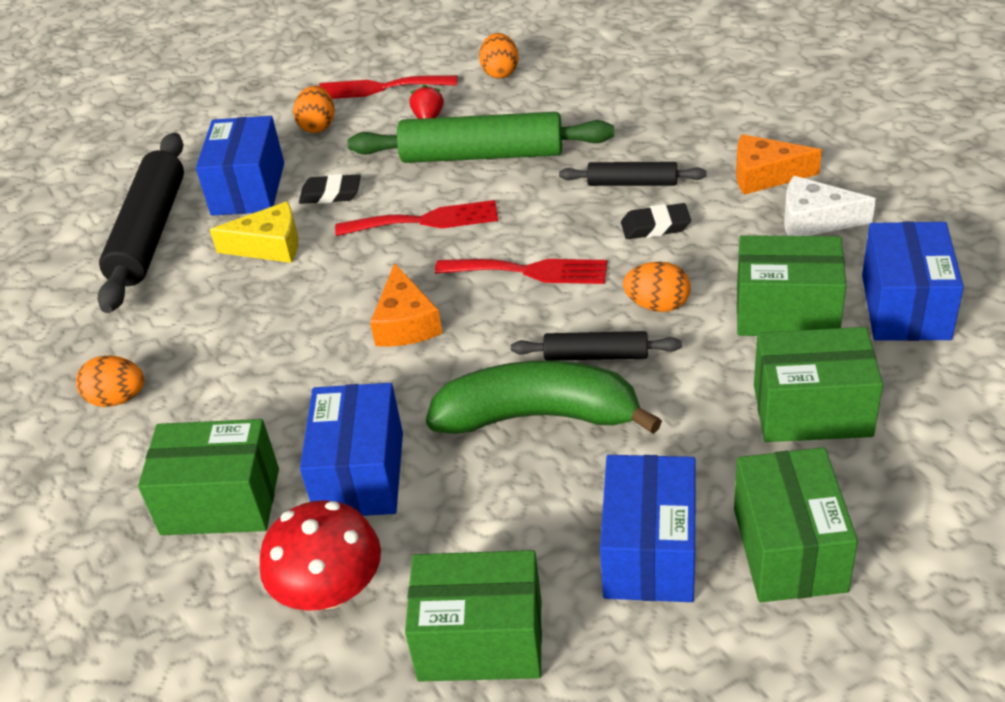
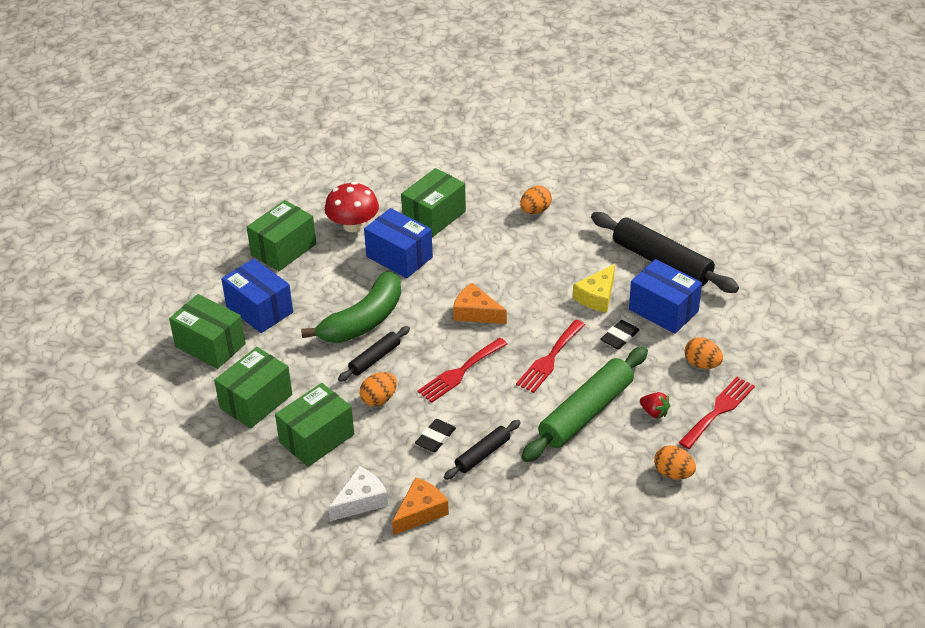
camera: 125 degrees right, 0 degrees up
blue box [862,222,964,341] -> none

